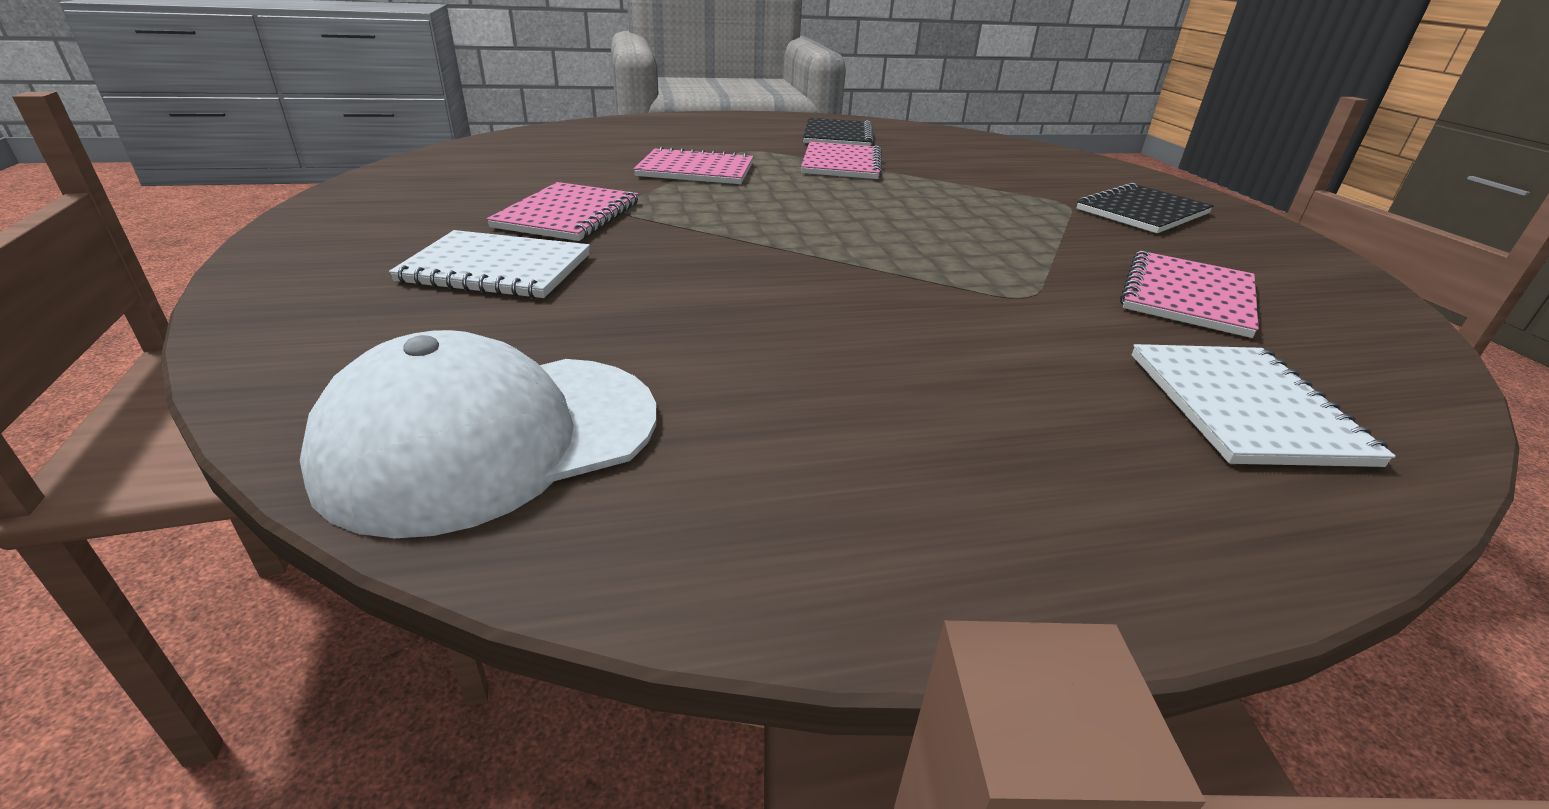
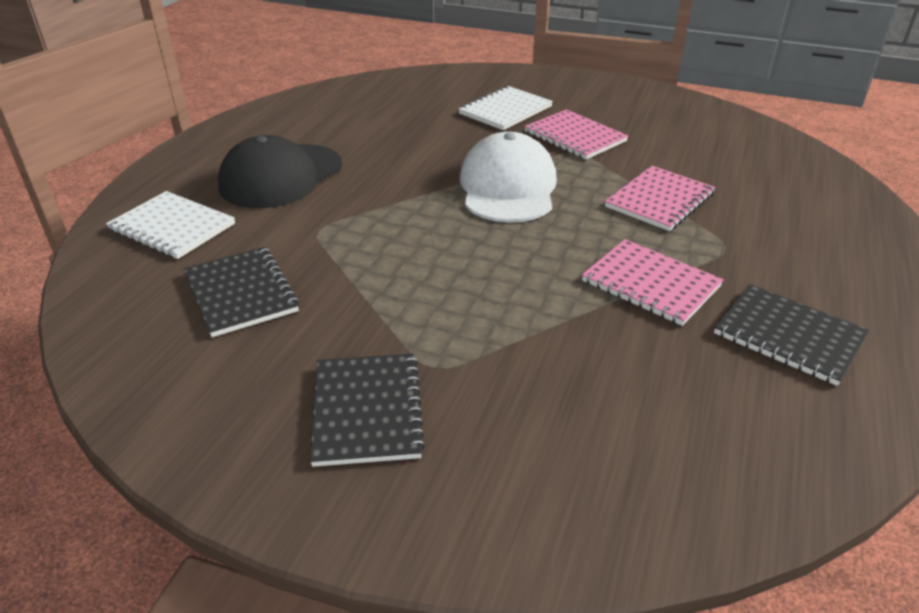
camera: 125 degrees right, 5 degrees up
white cap [300,330,657,538] -> white cap moved to [460,132,557,223]
pink notebook [1120,251,1259,338] -> black notebook [184,247,299,337]
none -> black cap [218,135,342,208]

